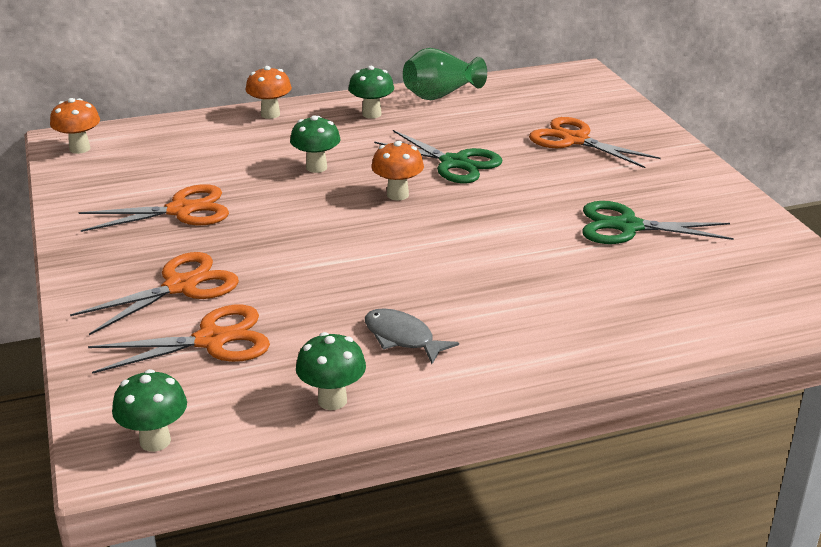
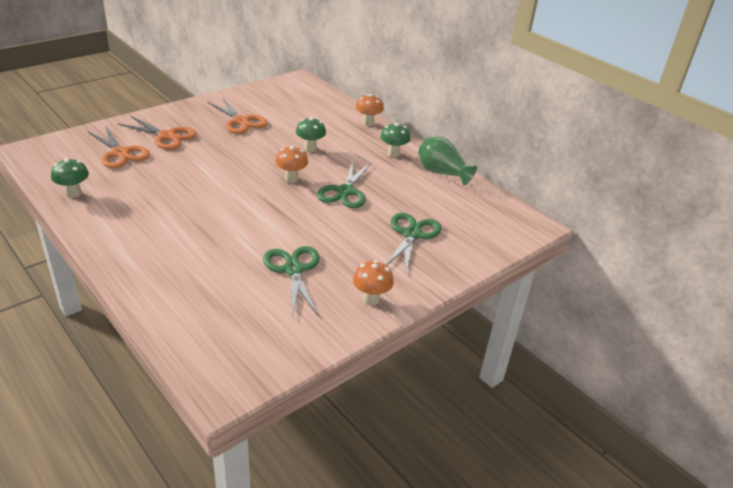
camera: 65 degrees right, 5 degrees up
orange mushroom [50,98,100,154] -> orange mushroom moved to [353,260,394,305]
green mushroom [112,369,187,452] -> none
grey fish [365,308,459,364] -> none
orange scissors [529,117,661,168] -> green scissors [386,213,441,273]

